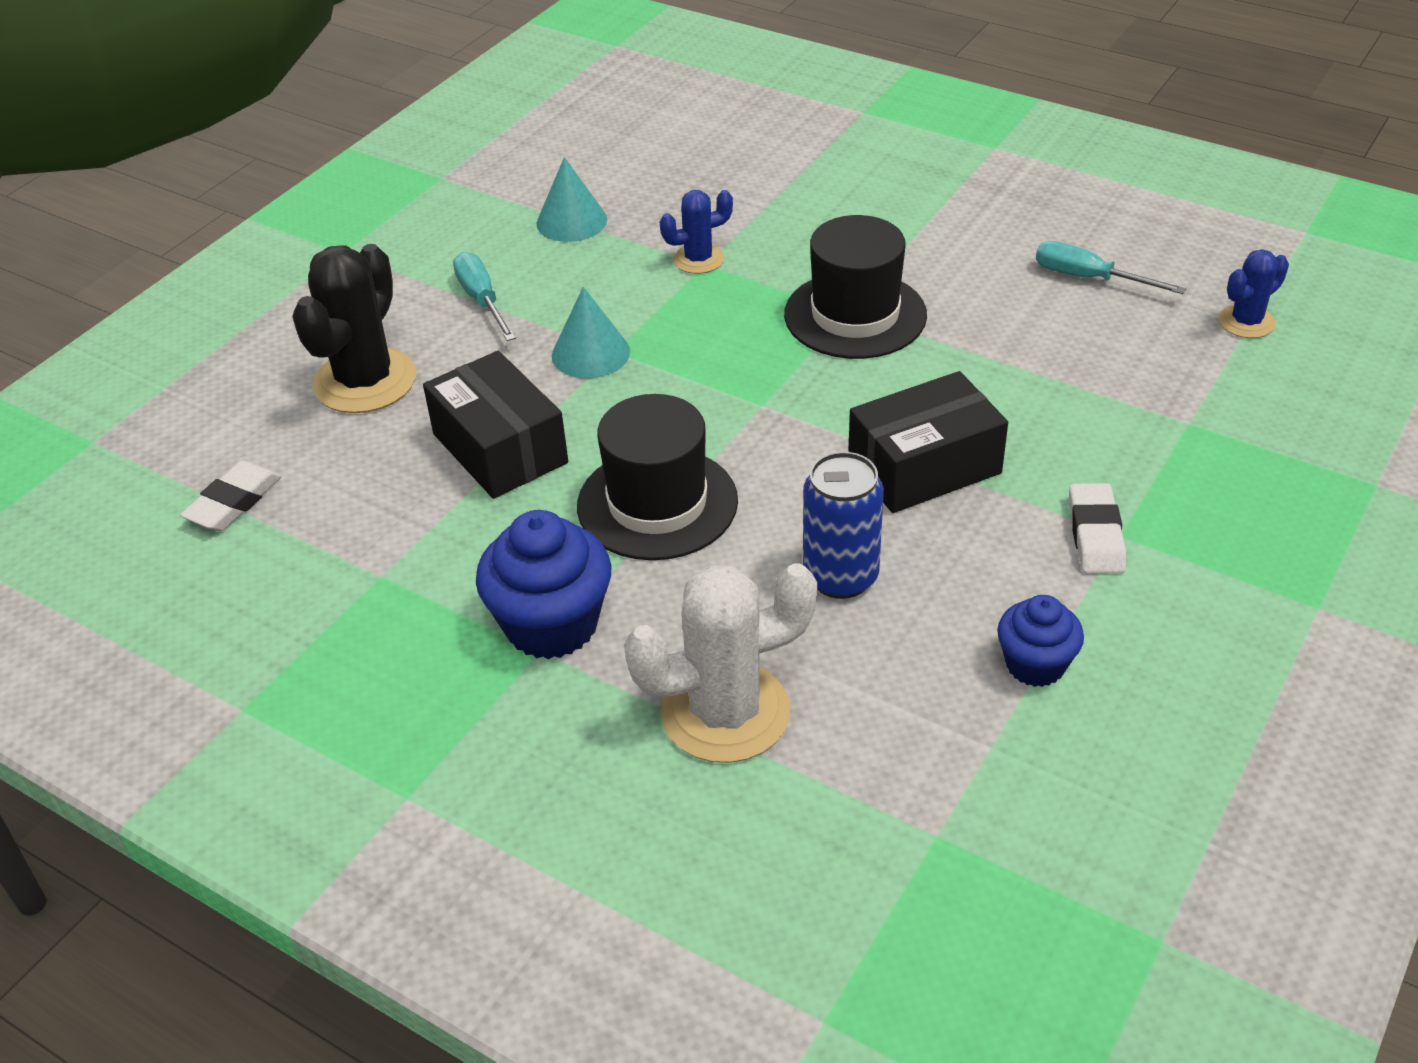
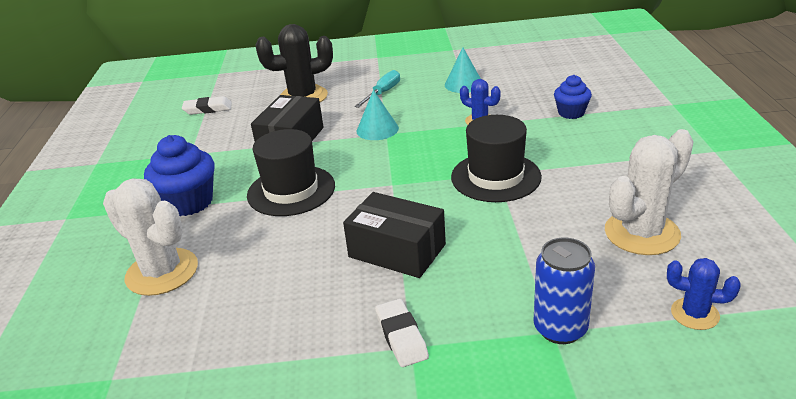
camera: 55 degrees right, 10 degrees down
blue can [803,452,884,599] -> blue can moved to [534,237,595,344]
blue cupcake [997,595,1084,687] -> blue cupcake moved to [554,75,592,119]
turquoise screwdriver [1036,241,1186,294] -> white cactus [605,129,694,255]
white eraser [1069,483,1126,574] -> white eraser turned 75 degrees counterclockwise [375,299,429,367]

